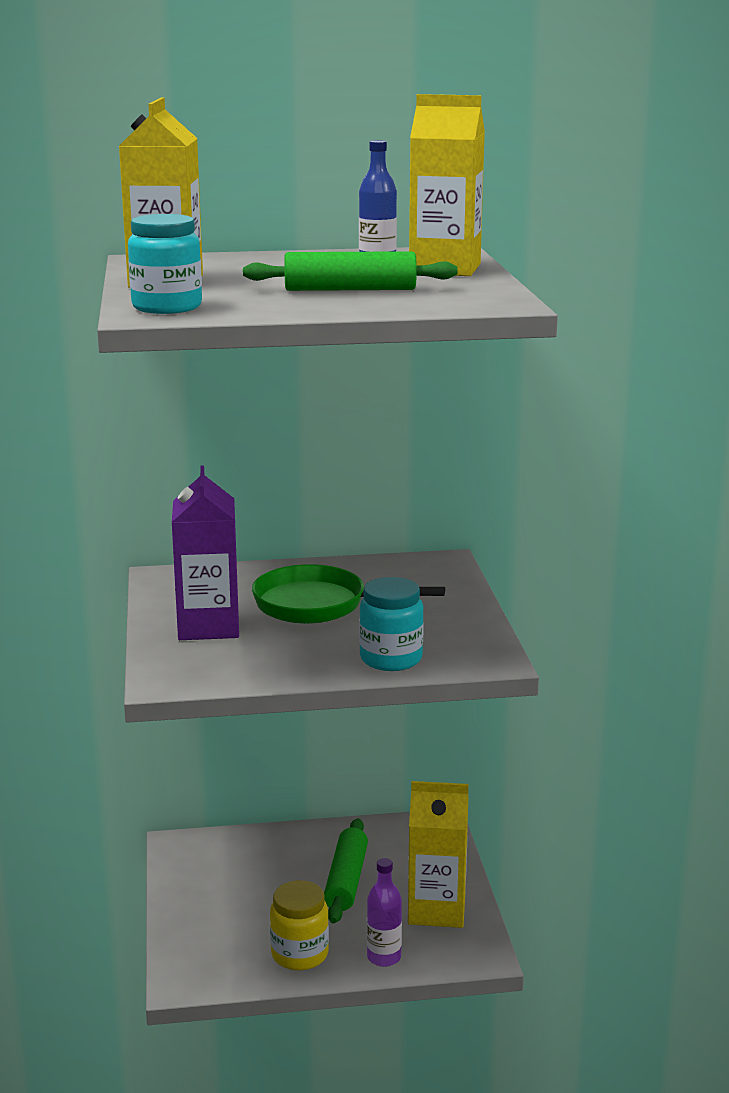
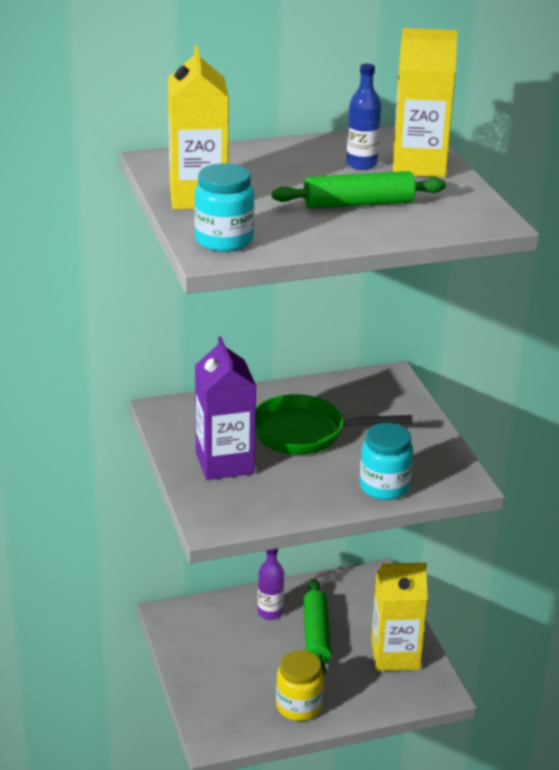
camera: 10 degrees left, 10 degrees up
purple bottle [367,858,402,967] -> purple bottle moved to [258,548,284,620]

